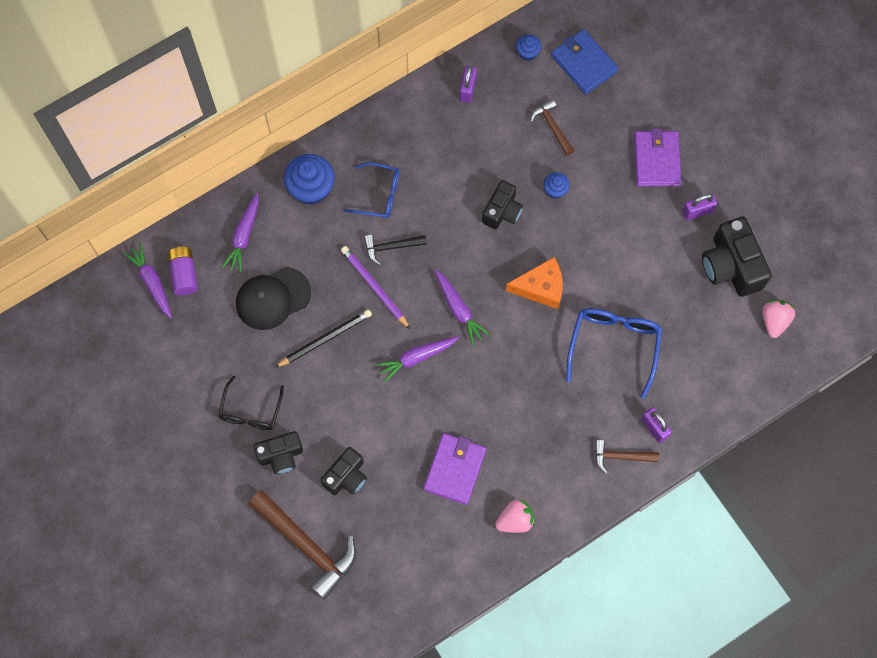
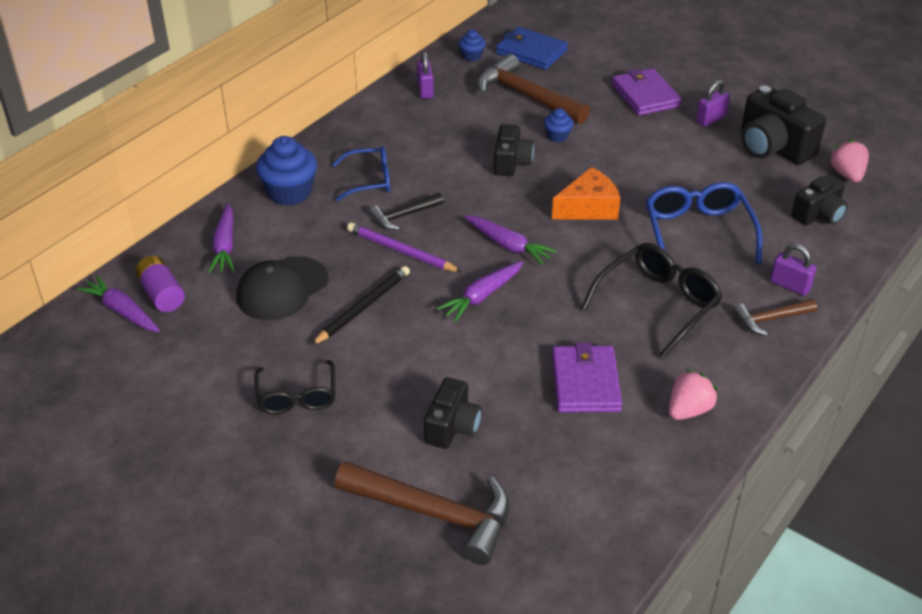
camera: 20 degrees left, 30 degrees down
black camera [254,431,303,474] -> black camera moved to [791,175,848,225]
brown hammer [530,99,574,156] -> brown hammer [477,54,590,124], size x1.88
none -> black glasses [581,243,723,359]

